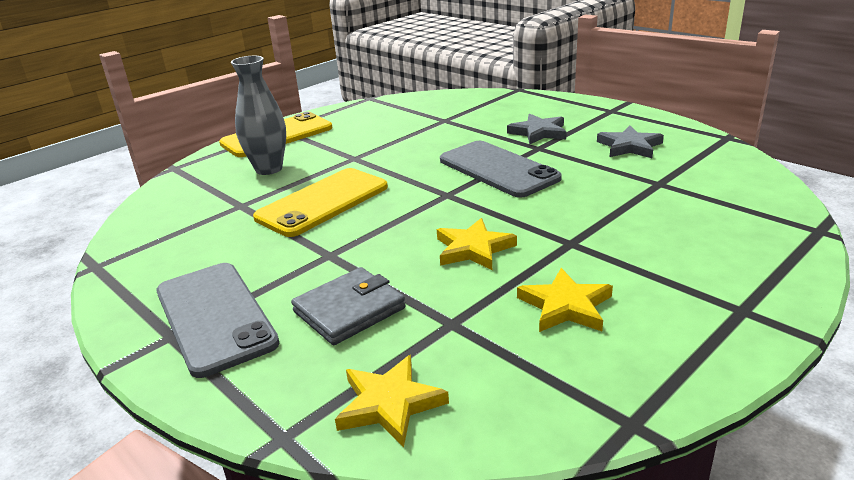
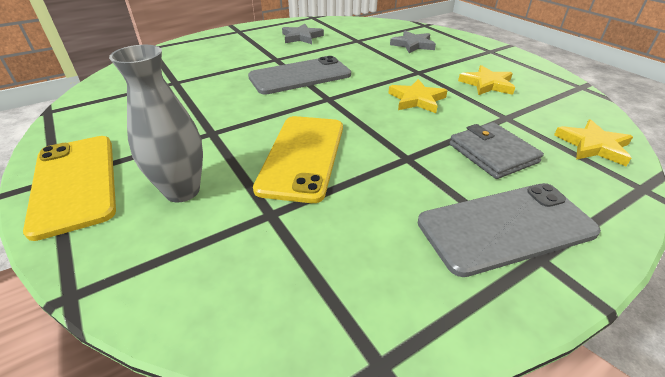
camera: 80 degrees left, 10 degrees up
yellow phone [253,168,388,237] -> yellow phone turned 45 degrees clockwise [253,116,343,203]
grey star [507,114,567,144] -> grey star moved to [390,31,436,53]

